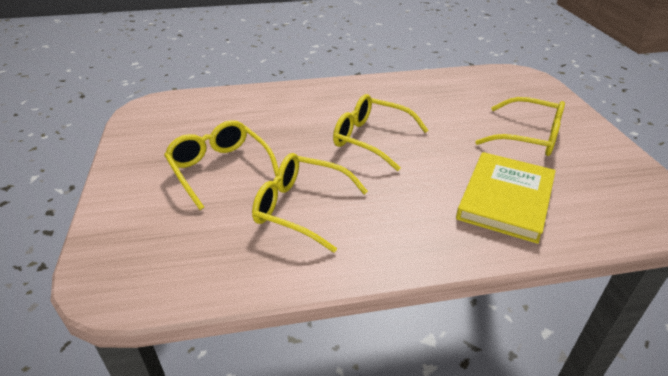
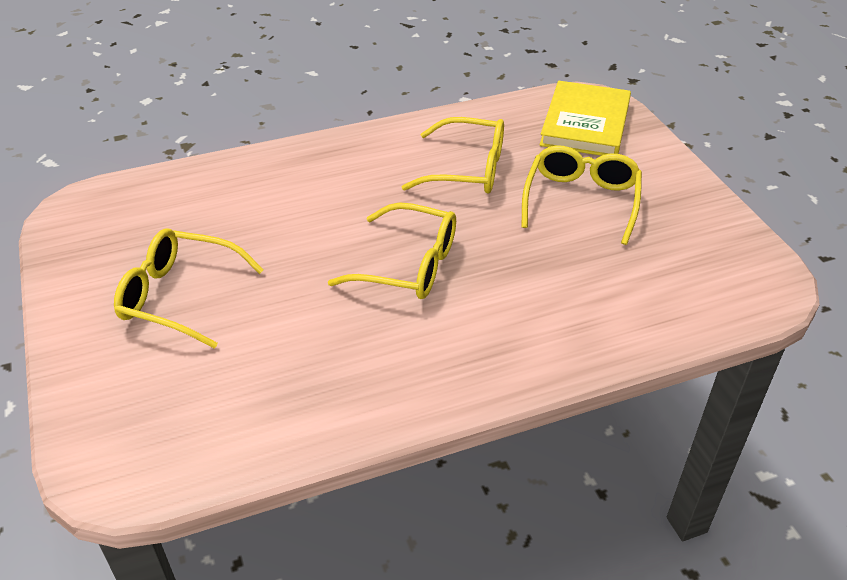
camera: 170 degrees right, 5 degrees up
yellow glasses [164,120,279,210] -> yellow glasses turned 120 degrees counterclockwise [522,145,642,245]
yellow book [456,152,556,244] -> yellow book moved to [539,81,631,156]

